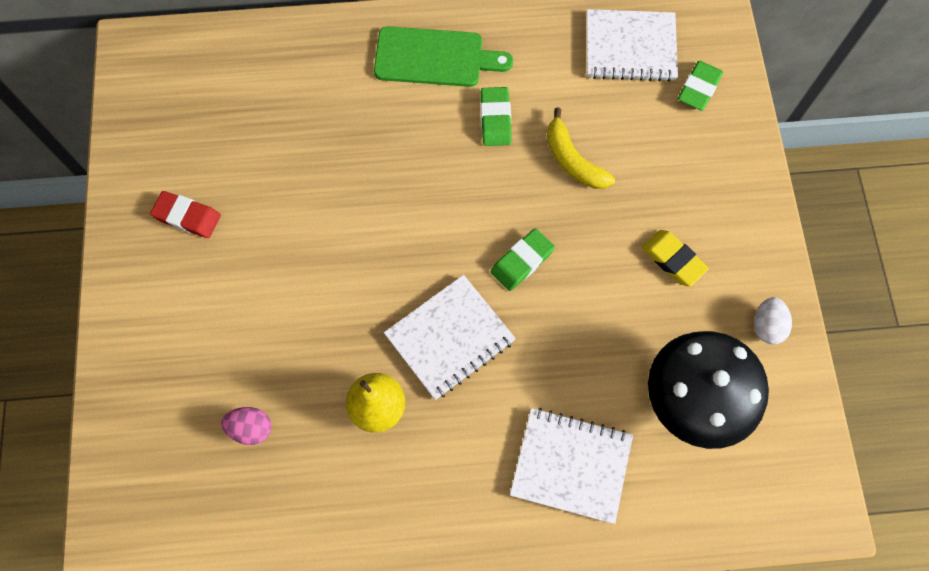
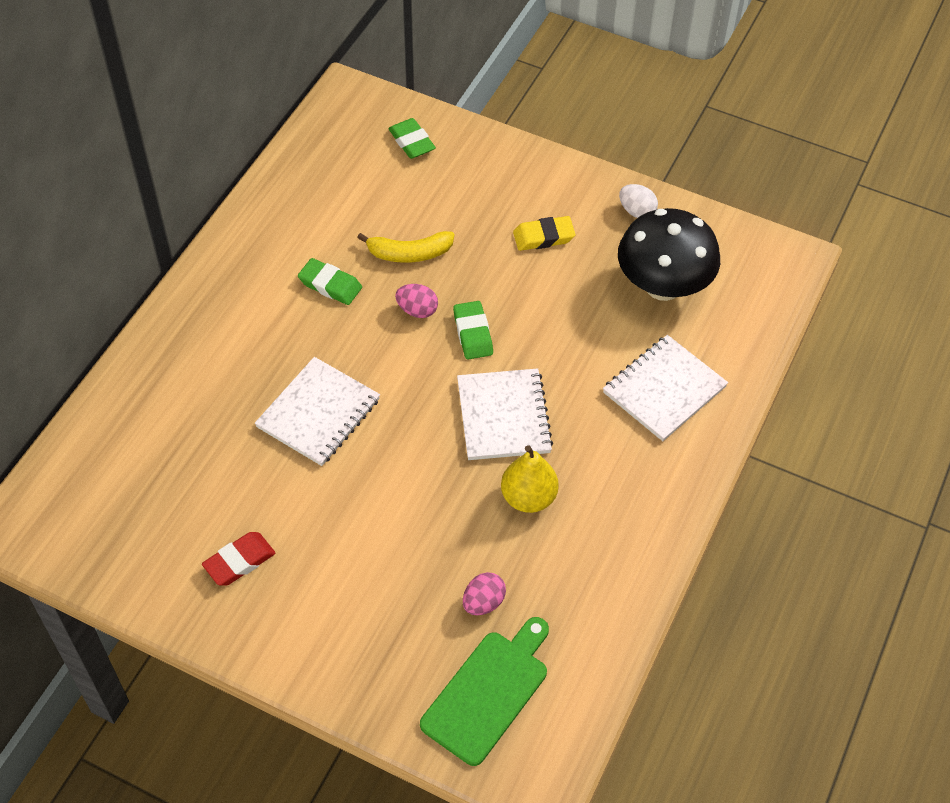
camera: 60 degrees left, 15 degrees down
green cutting board [374,26,513,87] -> green cutting board moved to [420,617,549,766]
white notebook [587,9,678,82] -> white notebook moved to [255,357,380,466]
none -> pink egg [395,284,438,318]

